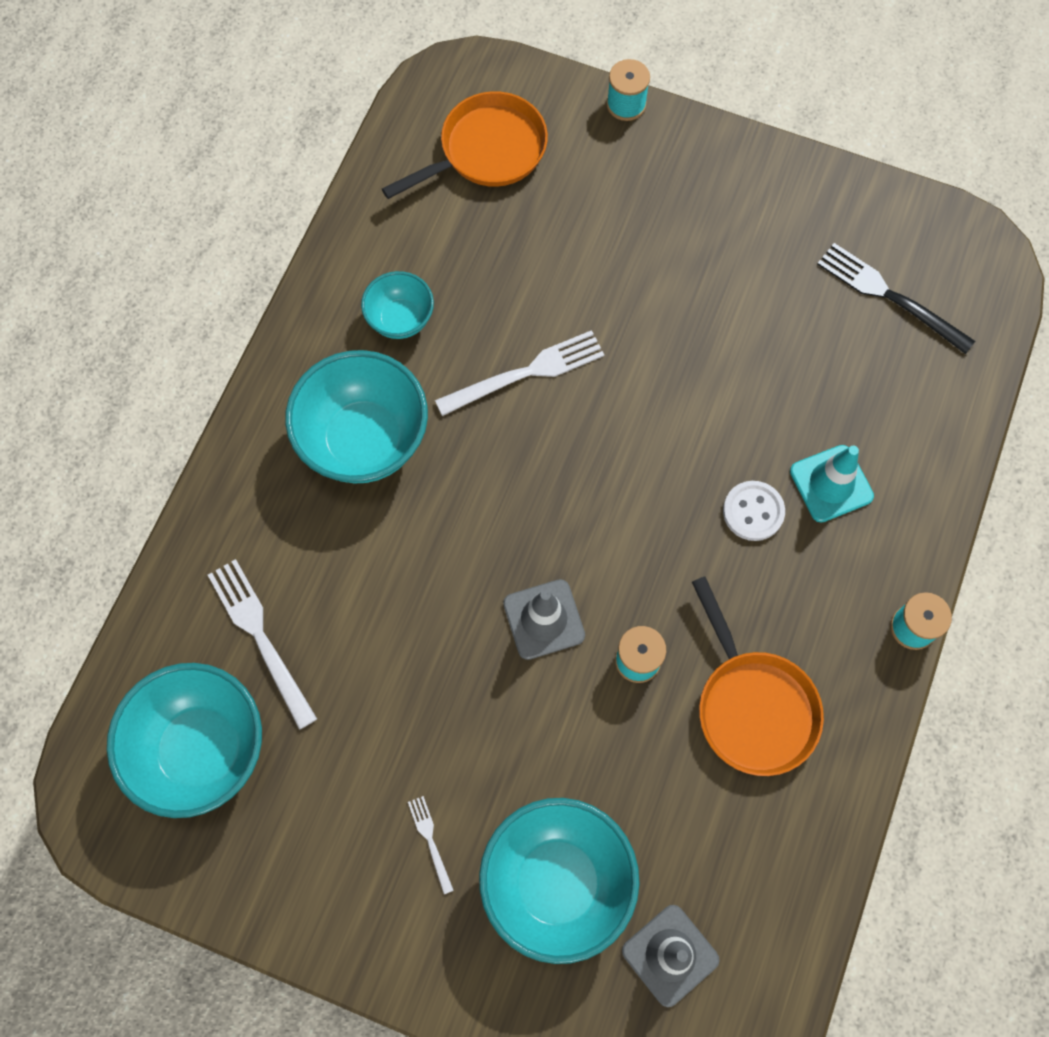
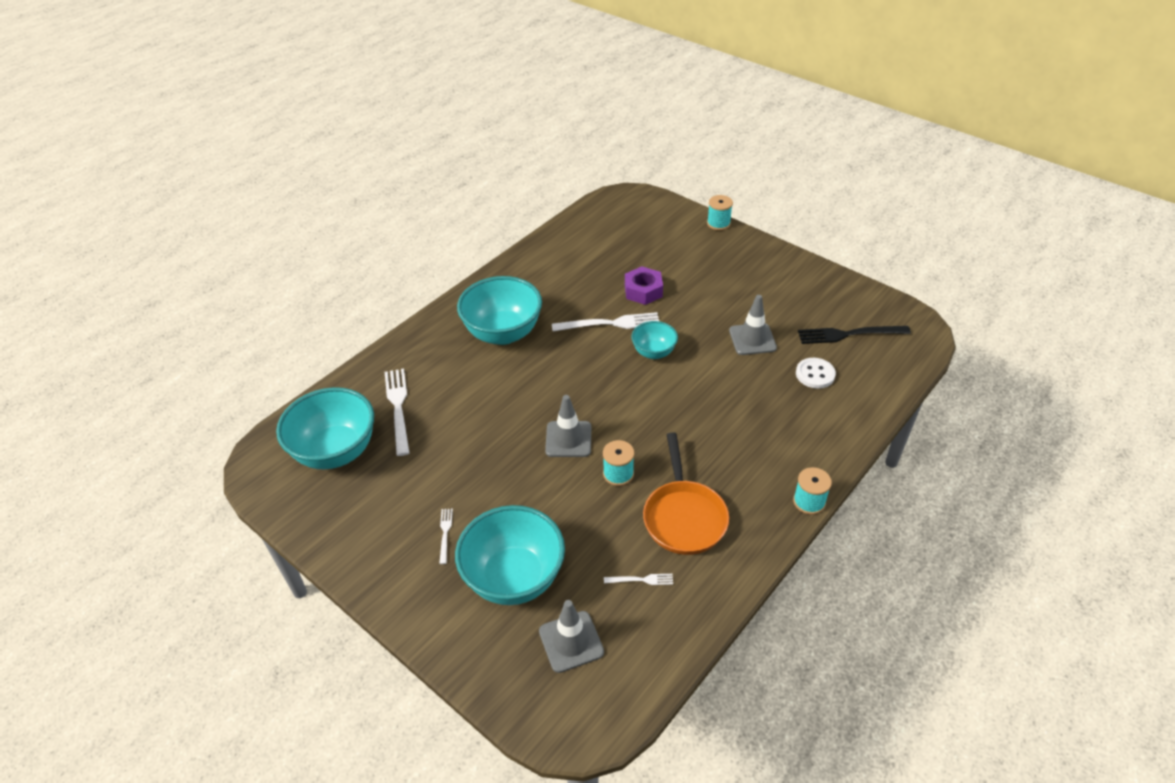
camera: 20 degrees right, 25 degrees down
turquoise bowl [361,271,434,339] -> turquoise bowl moved to [631,321,678,359]
orange pan [382,91,548,199] -> none
white button [723,481,785,541] -> white button moved to [796,358,836,389]
turquoise traffic cone [790,445,874,522] -> none
black fork [818,243,975,354] -> black fork turned 60 degrees counterclockwise [798,326,911,344]
none -> white fork [604,574,673,585]
none -> purple nut [625,266,663,305]
none -> grey traffic cone [729,295,777,355]

